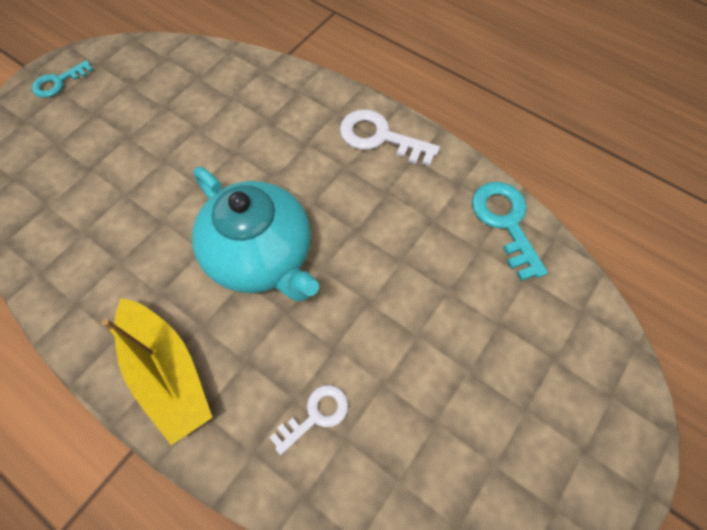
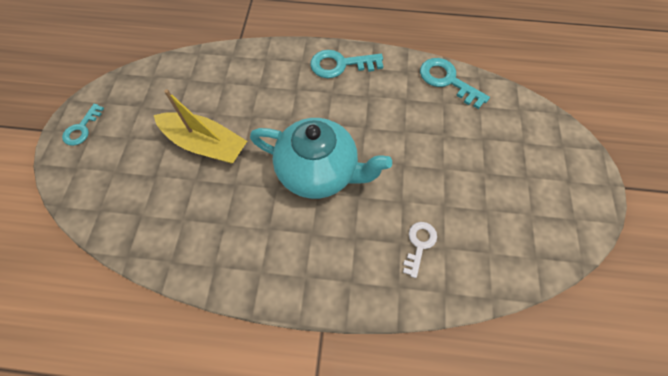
camera: 30 degrees left, 0 degrees up
yellow boat [101,298,213,445] -> yellow boat moved to [154,89,247,164]
white key [340,109,440,166] -> turquoise key [310,50,383,78]

